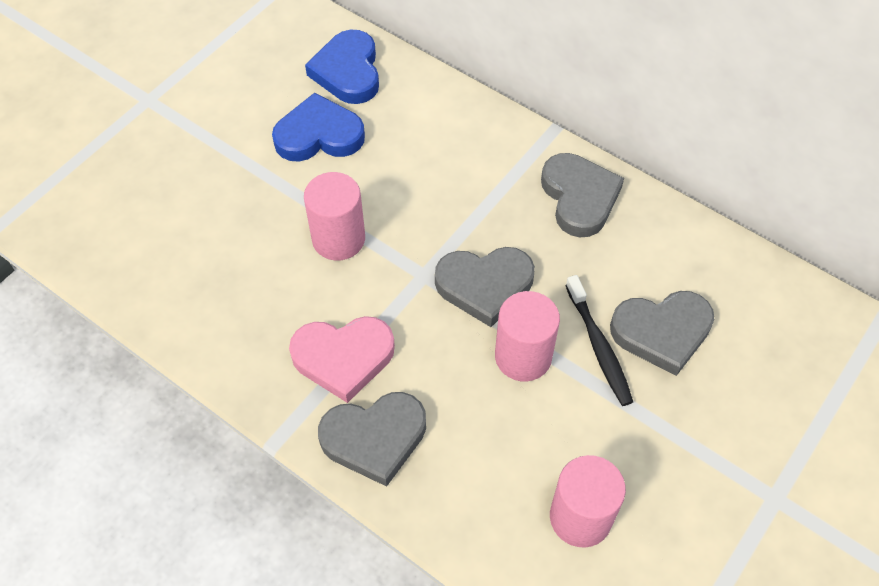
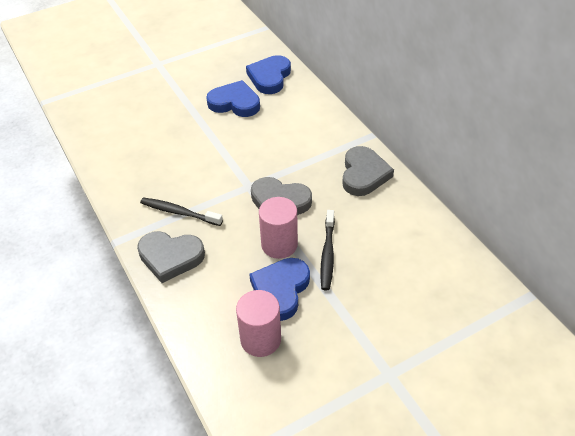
camera: 25 degrees right, 10 degrees down
pink heart [289,316,395,403] -> black toothbrush [140,197,223,226]
pink cylinder [304,172,365,261] -> none
grey heart [610,291,714,376] -> none
none -> blue heart [249,258,310,321]

